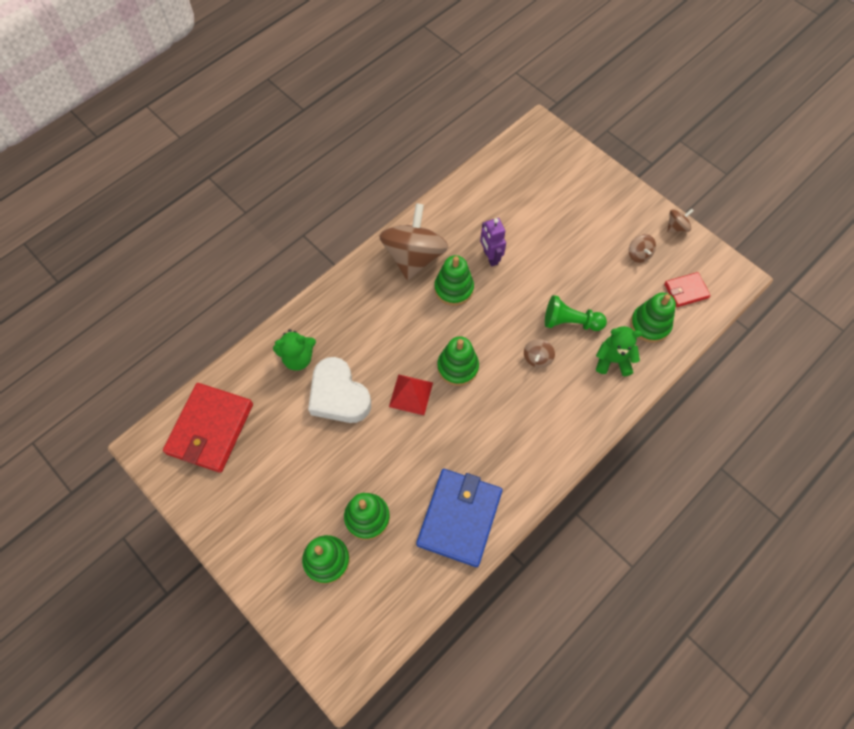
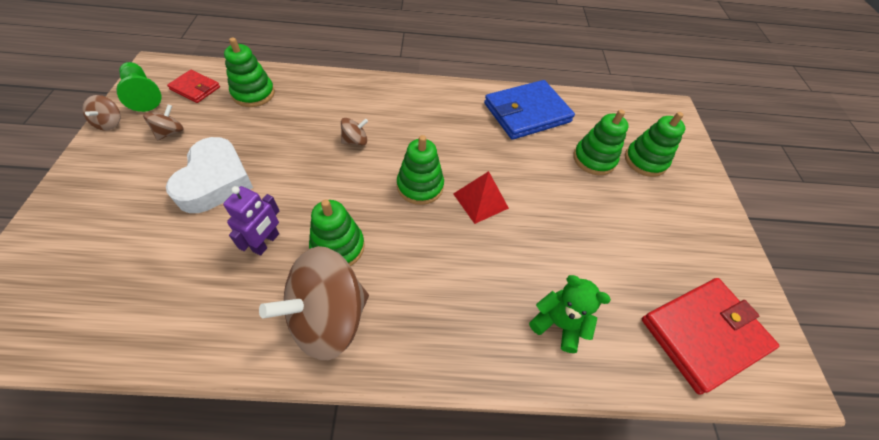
camera: 140 degrees left, 10 degrees down
white heart [308,357,371,423] -> white heart moved to [166,137,253,213]
green pawn [545,295,607,331] -> green pawn moved to [116,62,161,112]
green teddy bear [596,326,642,376] -> none
brown spinning top [667,208,694,232] -> brown spinning top turned 105 degrees counterclockwise [82,95,121,131]

